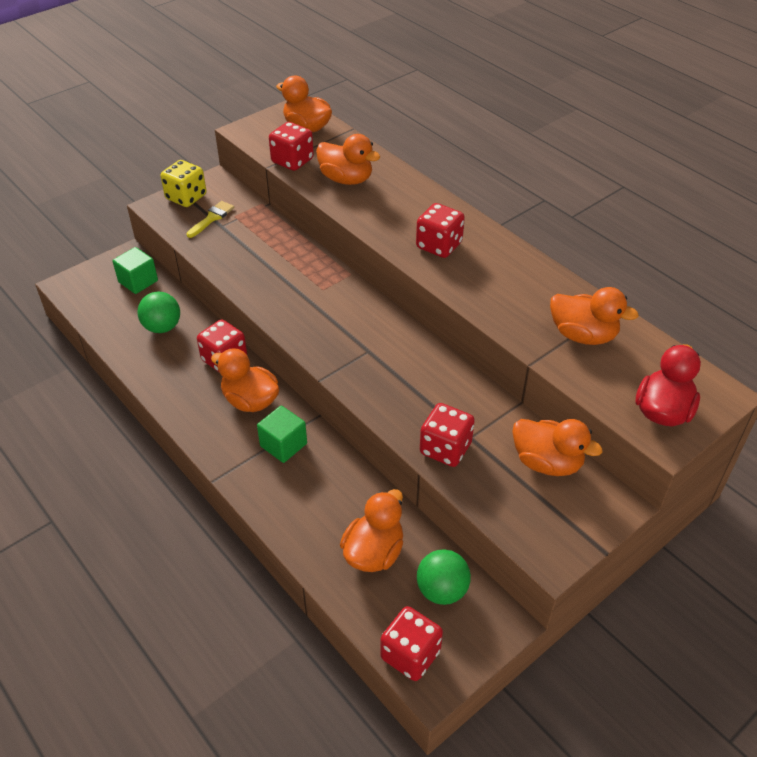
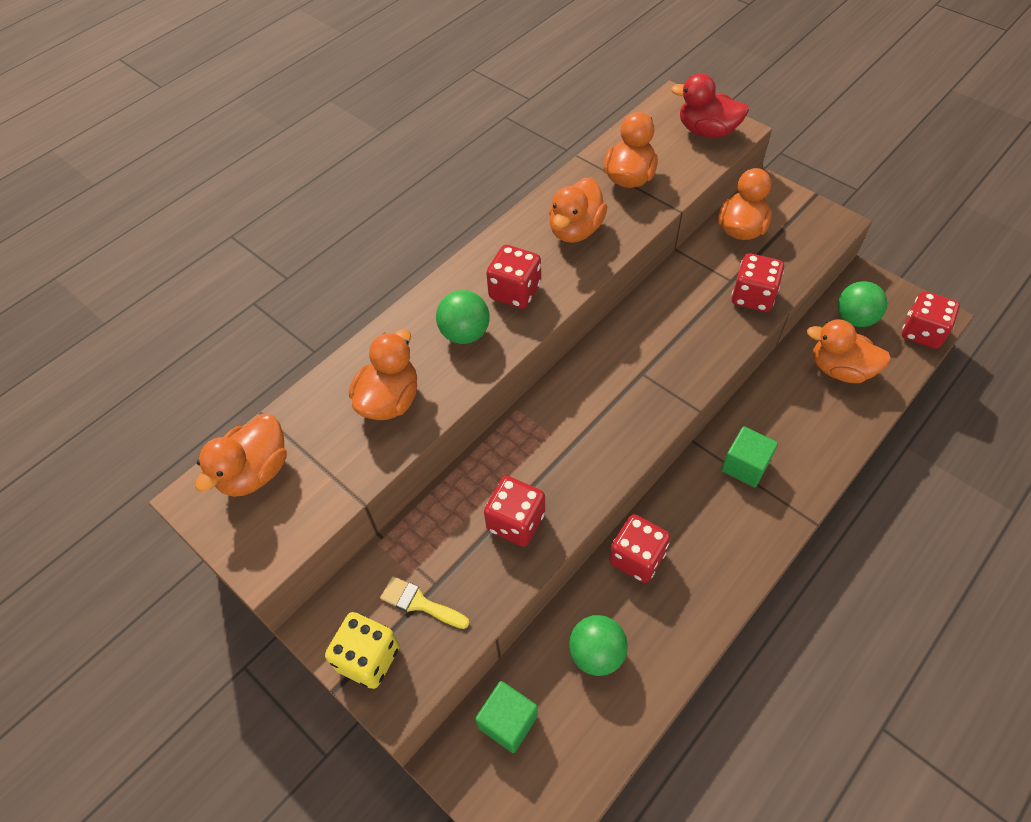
camera: 95 degrees left, 10 degrees up
orange duck [211,348,279,412] -> orange duck moved to [549,177,607,243]
red dice [269,122,314,171] -> red dice moved to [484,476,545,547]
none -> green ball [436,290,490,344]

